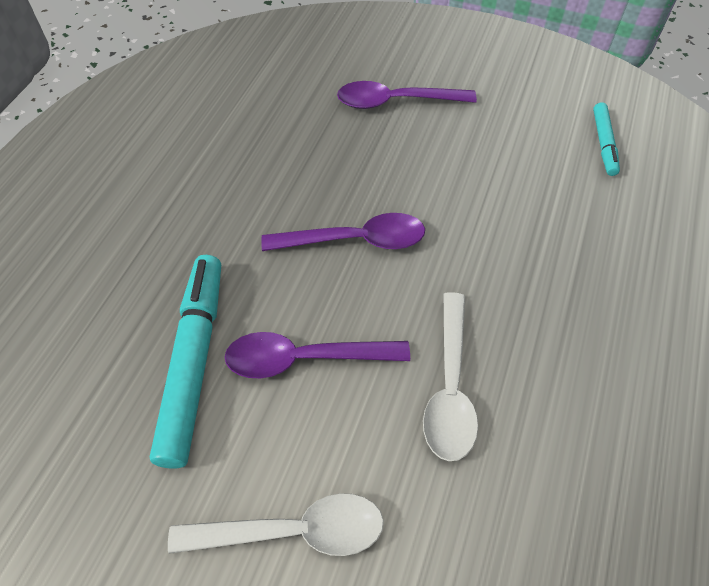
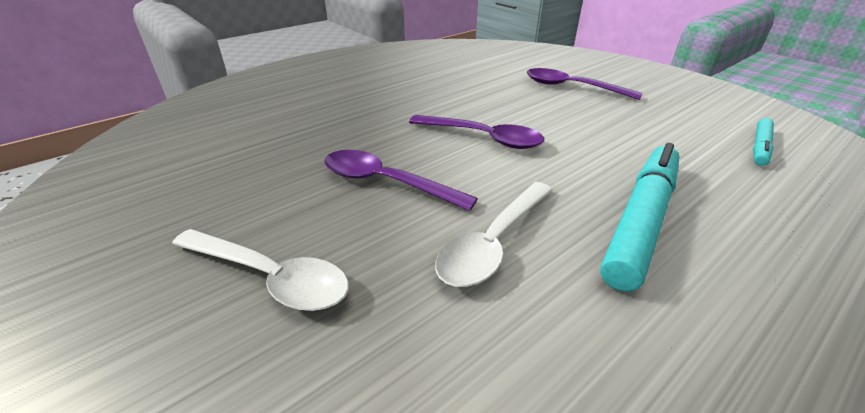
camera: 30 degrees right, 20 degrees down
turquoise marker [150,255,221,469] -> turquoise marker moved to [600,143,680,292]

